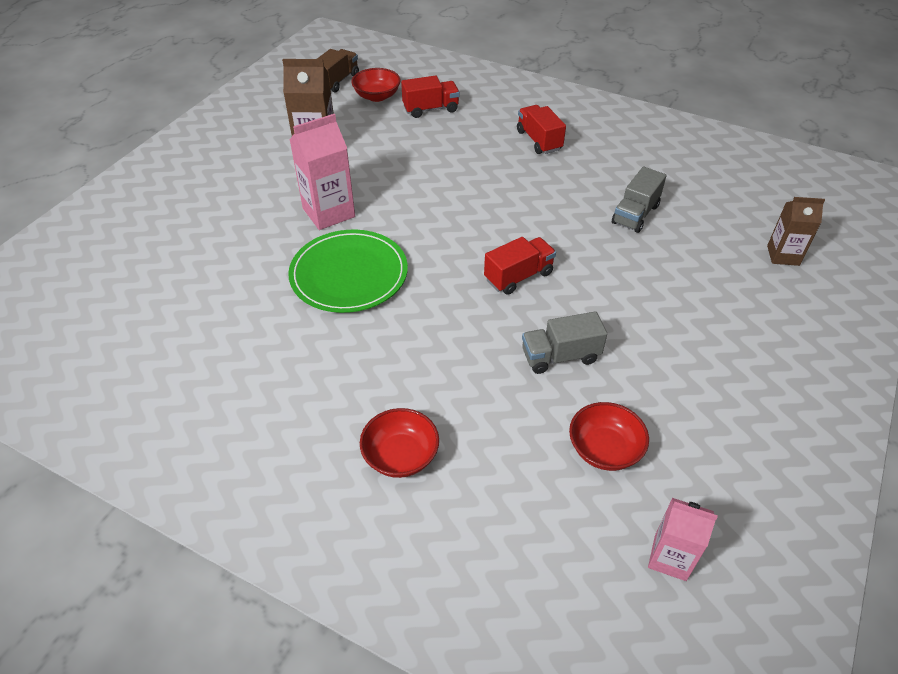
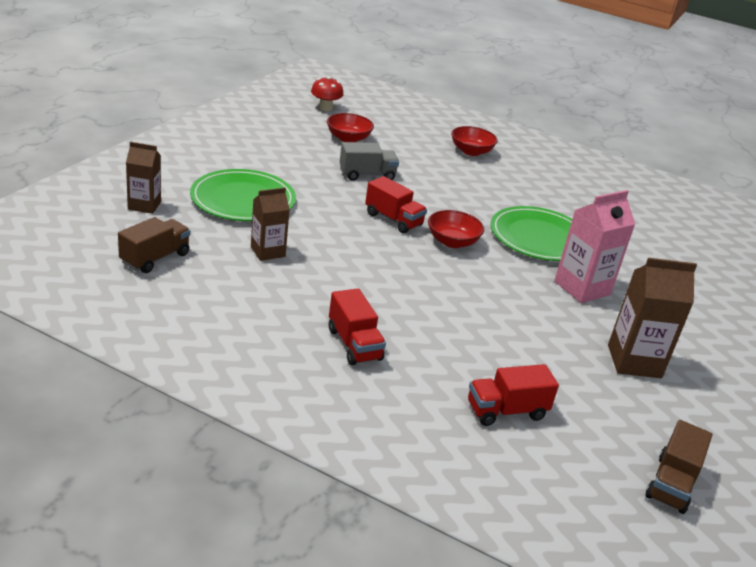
camera: 175 degrees right, 15 degrees down
red bowl [351,68,401,102] -> red bowl moved to [428,210,484,248]
red truck [484,237,556,295] -> red truck turned 105 degrees counterclockwise [365,176,427,233]
grey truck [612,167,667,233] -> brown carton [251,188,290,261]
pink carton [648,498,718,581] -> red mushroom [311,76,344,111]
none -> brown truck [118,217,190,273]
none -> green plate [190,169,296,221]

